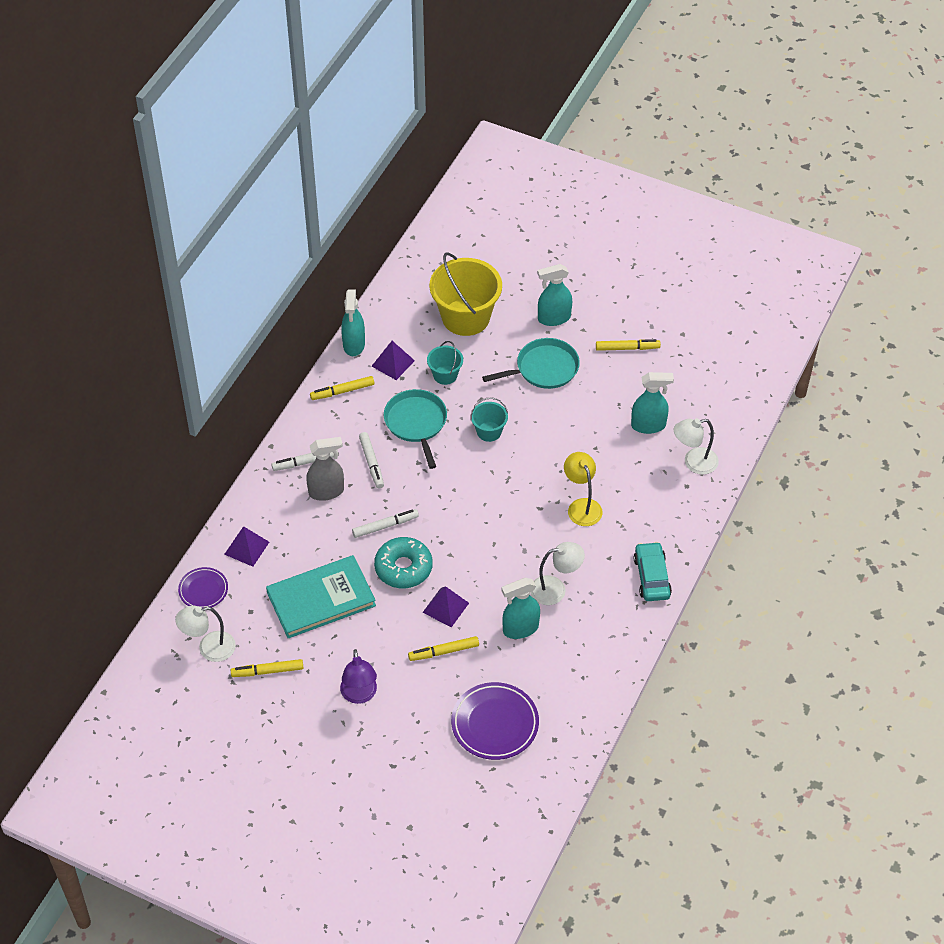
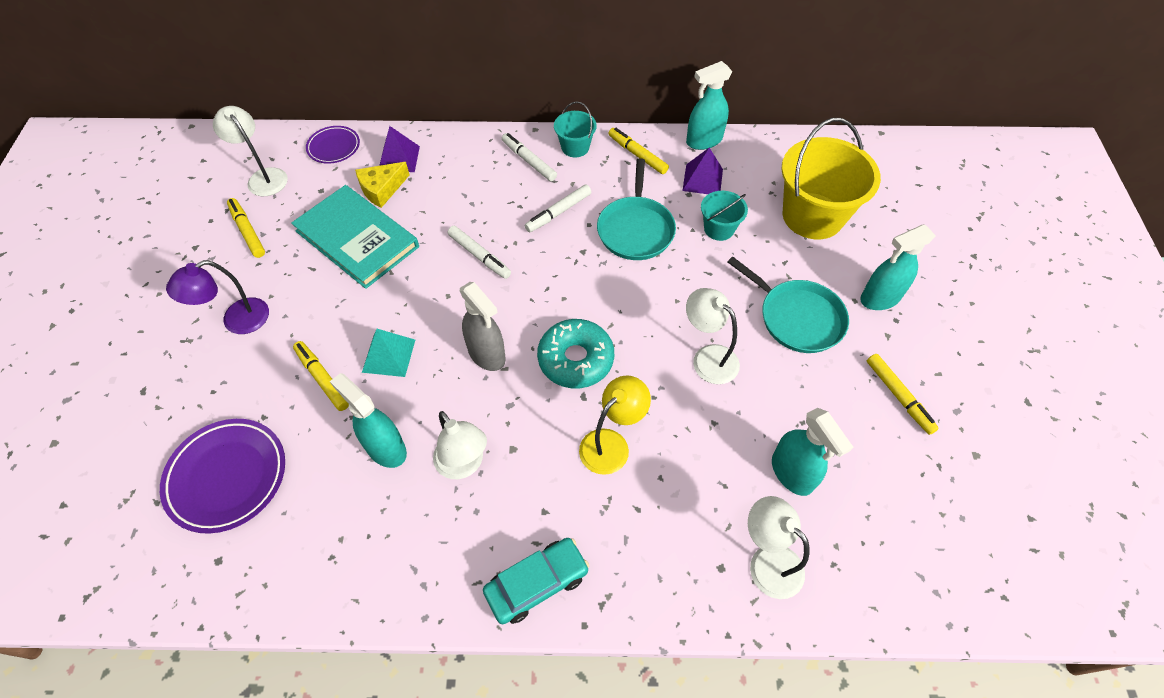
camera: 65 degrees right, 5 degrees up
grey spray bottle [306,437,344,501] -> grey spray bottle moved to [460,282,506,371]
turquoise donut [374,537,433,588] -> turquoise donut moved to [537,319,614,388]
turquoise pan [384,389,447,469] -> turquoise pan turned 135 degrees clockwise [597,158,676,260]
purple pyramid [423,586,469,627] -> turquoise pyramid [362,329,415,377]
turquoise bucket [471,398,508,442] -> turquoise bucket moved to [554,101,597,157]
turquoise spray bottle [538,264,572,326] -> turquoise spray bottle turned 75 degrees counterclockwise [860,224,936,310]
none -> yellow cheese [355,162,410,208]
none -> white lamp [686,288,740,384]

